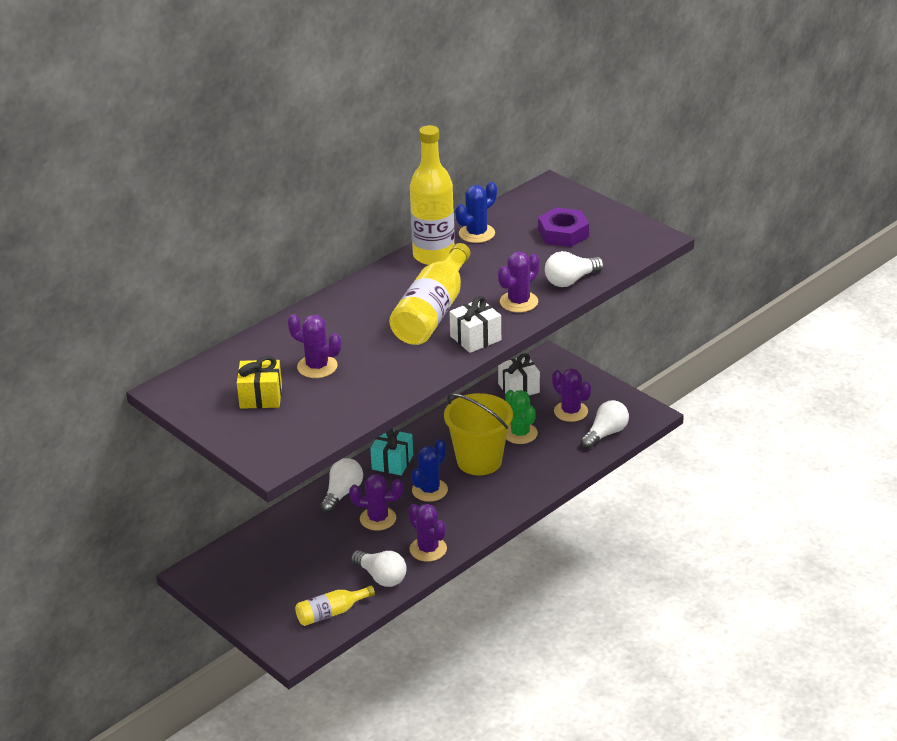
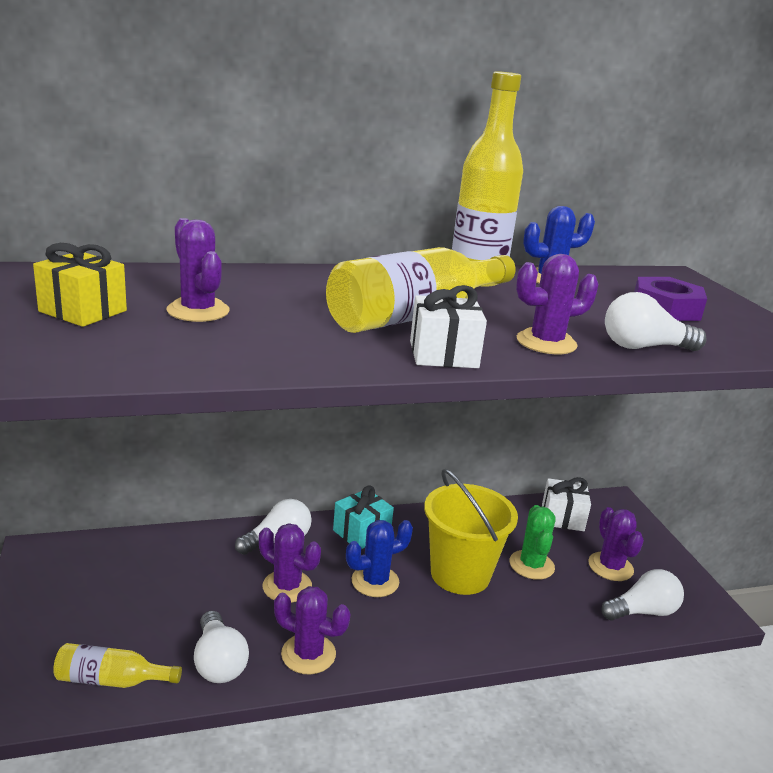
camera: 25 degrees right, 10 degrees down
purple cactus [408,504,447,562] -> purple cactus turned 60 degrees counterclockwise [274,586,351,674]

